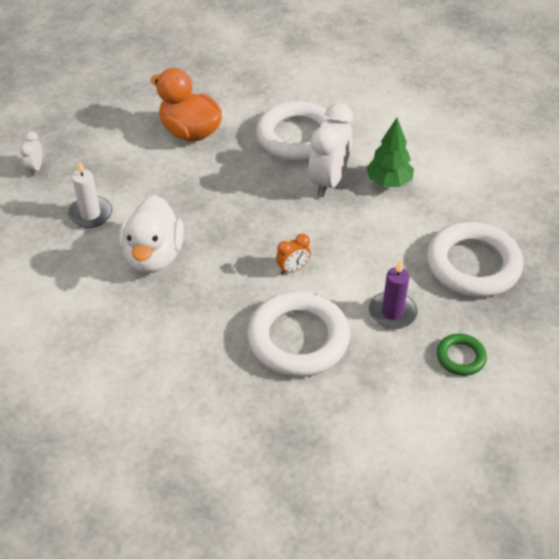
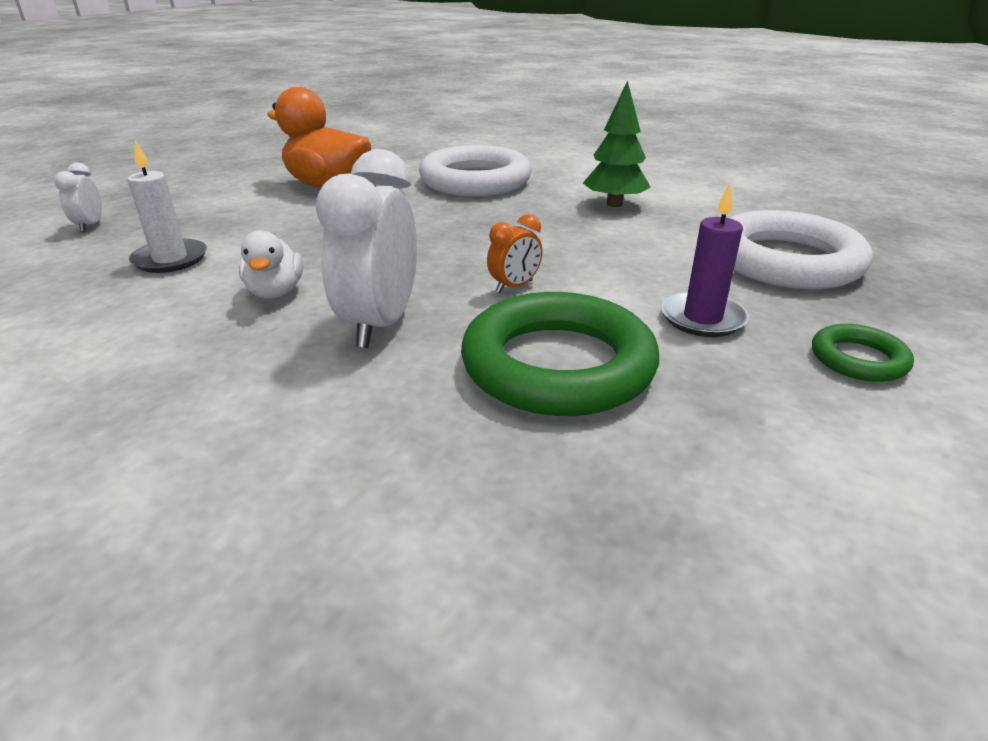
camera: 10 degrees left, 15 degrees down
white duck [119,195,184,273] -> white duck [239,230,303,298], size x0.56
white ring [247,291,350,377] -> green ring [461,292,659,416]
white clock [308,103,353,197] -> white clock moved to [316,149,417,348]

